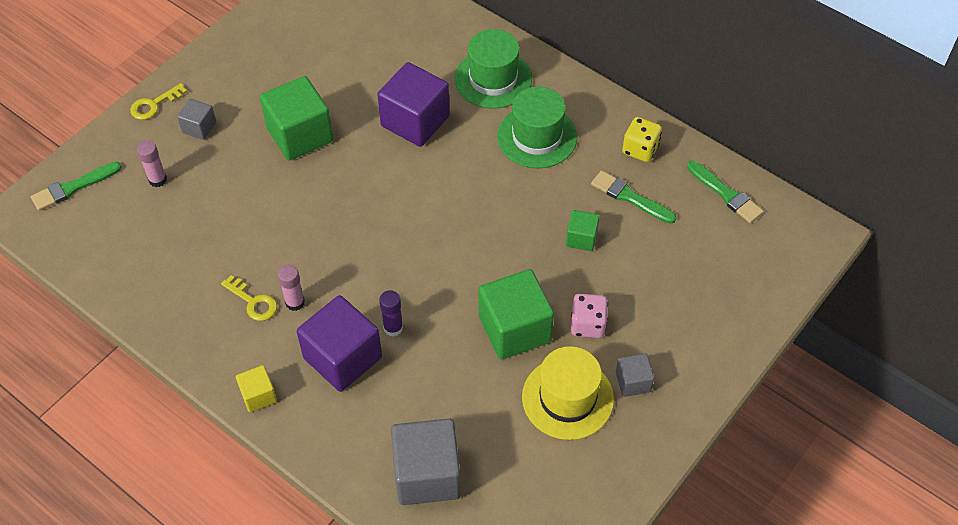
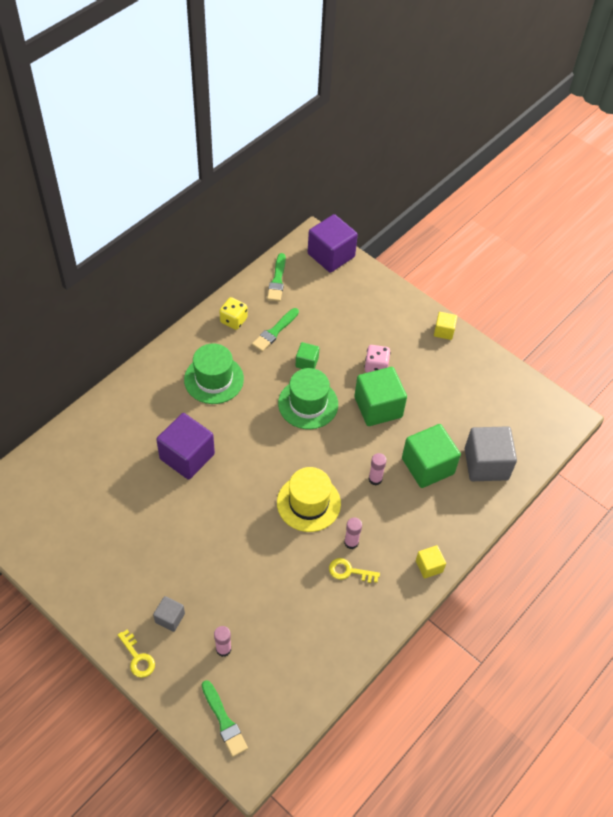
camera: 90 degrees left, 0 degrees up
yellow key [221,275,277,321] -> yellow key turned 120 degrees counterclockwise [329,558,380,583]
green cube [260,76,333,160] -> green cube moved to [402,424,461,488]
purple cube [297,295,382,392] -> purple cube moved to [308,214,358,273]
purple glue stick [379,290,403,337] -> pink glue stick [369,453,387,485]
green hat [455,29,532,109] -> green hat moved to [278,368,338,429]
yellow hat [522,346,614,440] -> yellow hat moved to [277,467,341,532]
grey cube [616,353,654,397] -> none
green brush [687,161,764,223] -> green brush turned 135 degrees clockwise [267,253,286,302]
none -> yellow cube [434,312,457,340]

